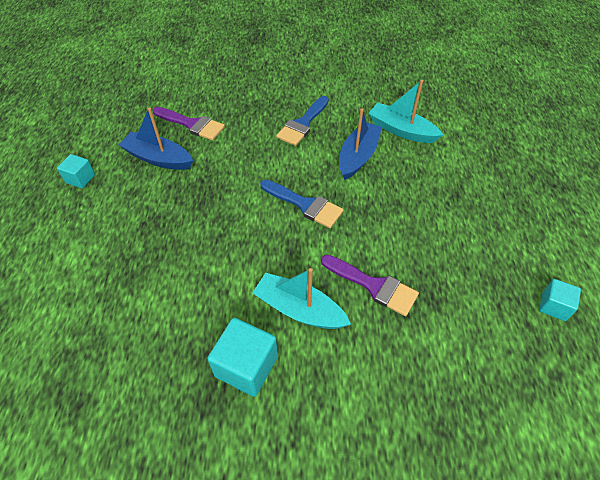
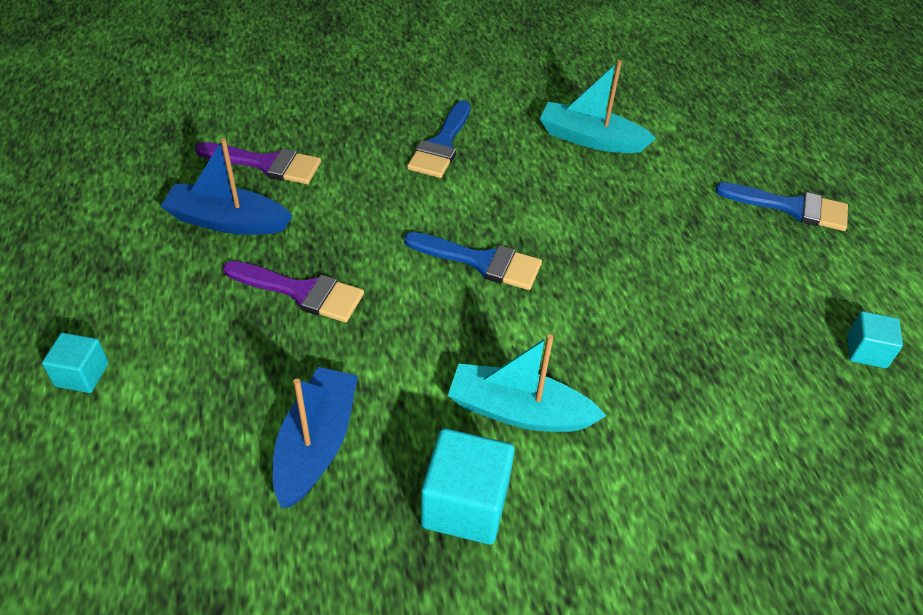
camera: 15 degrees left, 5 degrees down
turquoise cube [57,154,95,188] -> turquoise cube moved to [42,333,109,393]
purple brush [321,255,419,316] -> purple brush moved to [223,261,364,323]
blue boat [339,109,382,180] -> blue boat moved to [273,367,358,507]
none -> blue brush [715,182,848,231]

